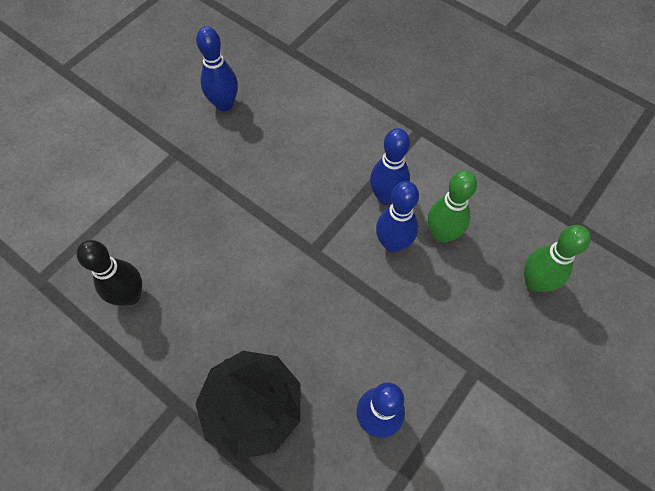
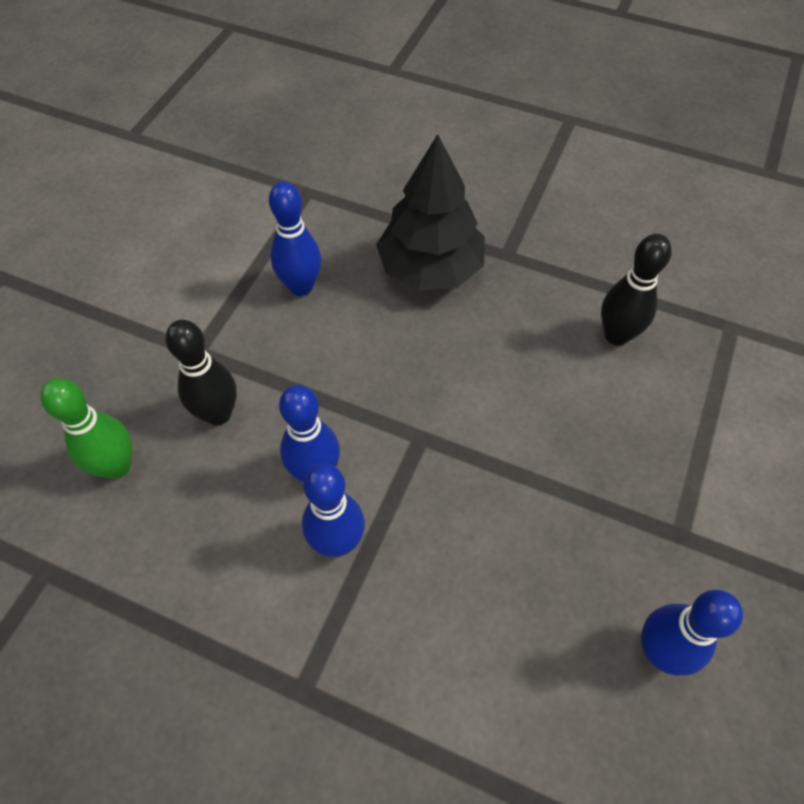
camera: 165 degrees right, 5 degrees down
green bowling pin [428,170,477,243] -> none
none -> black bowling pin [165,320,237,425]

